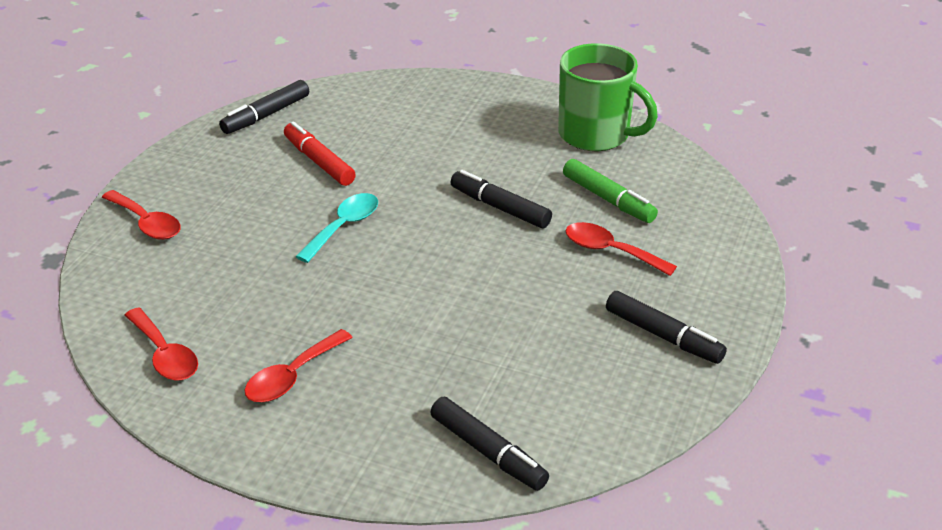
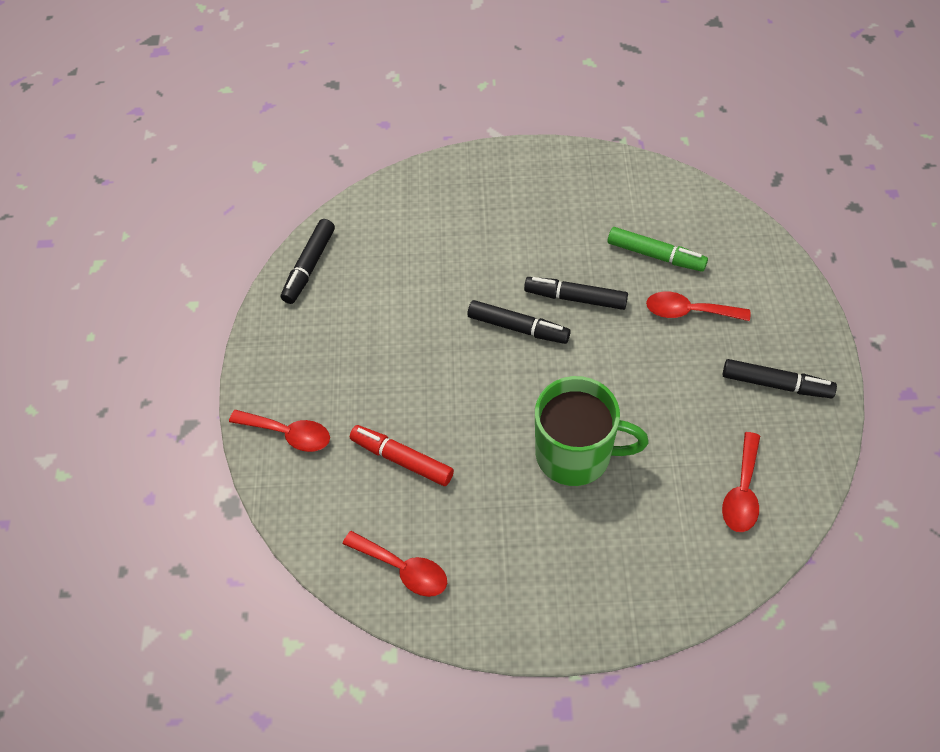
camera: 20 degrees left, 20 degrees up
red spoon [244,329,353,402] -> red spoon moved to [722,432,760,532]
red marker [284,122,356,186] -> red marker moved to [350,425,454,486]
turquoise spoon [295,193,378,263] -> none
black marker [430,397,549,491] -> black marker moved to [468,300,571,344]
green mug [558,43,658,151] -> green mug moved to [535,376,649,486]

